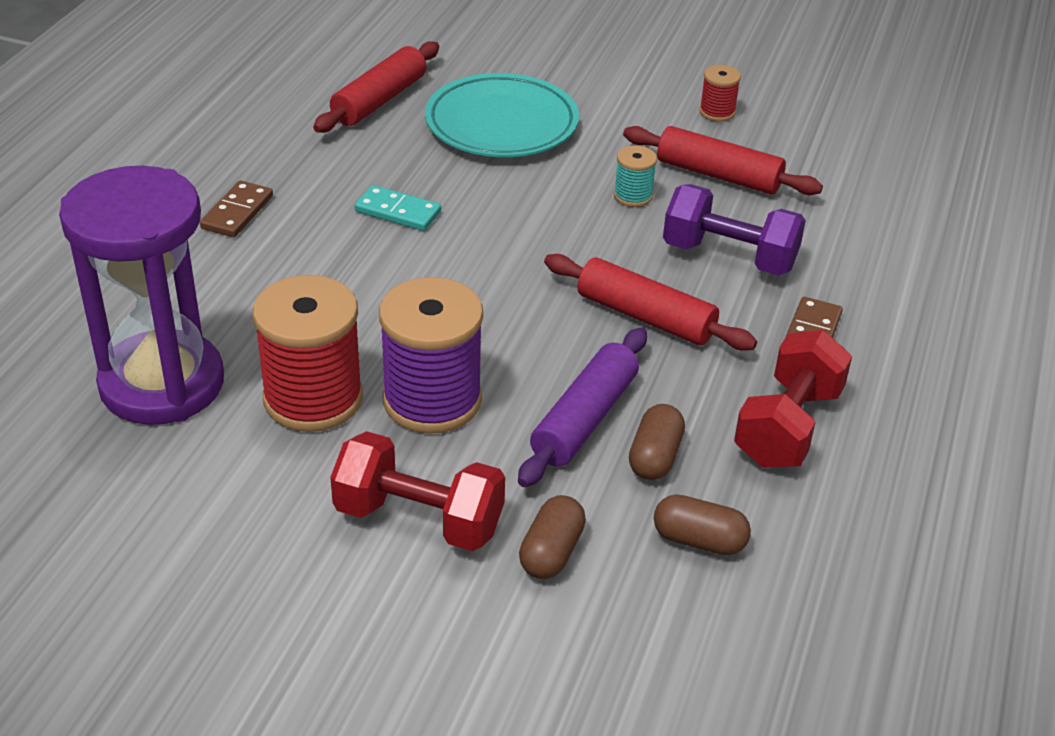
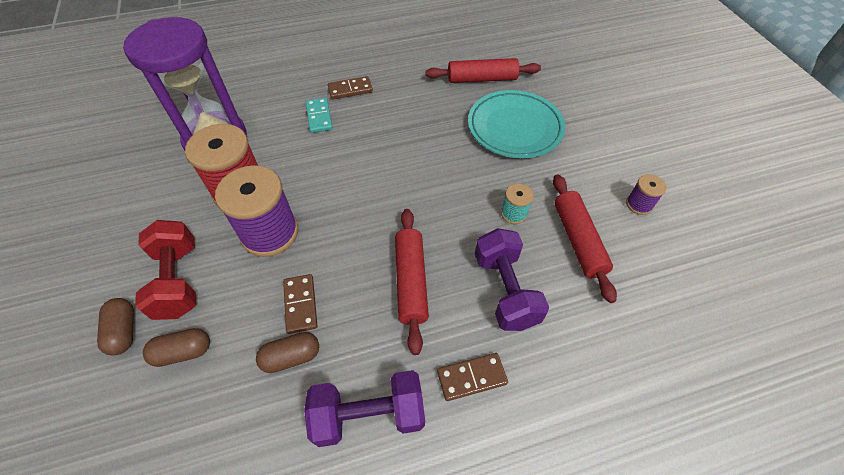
camera: 55 degrees right, 15 degrees up
turquoise domino [355,185,441,231] -> turquoise domino moved to [306,97,333,133]
purple rolling pin [518,327,647,487] -> brown domino [283,274,317,334]
brown capsule [654,494,751,555] -> brown capsule moved to [97,298,134,355]
red spool [699,65,741,121] -> purple spool [626,174,667,215]
red dumbbell [734,330,852,468] -> purple dumbbell [304,370,425,447]

